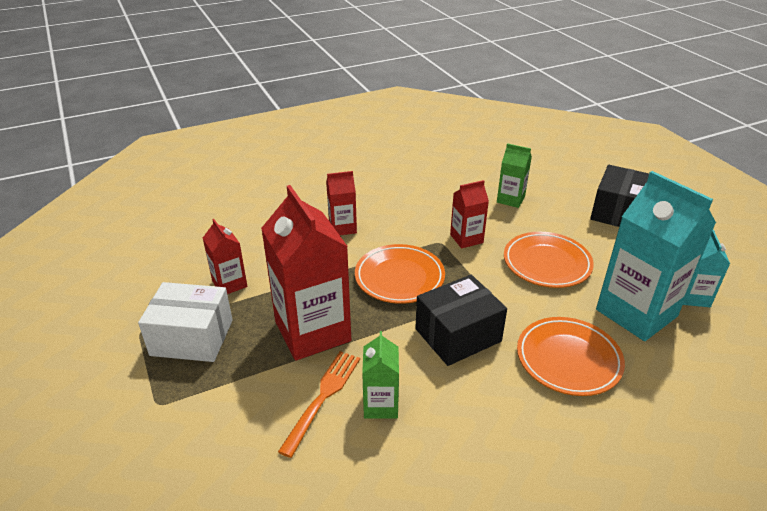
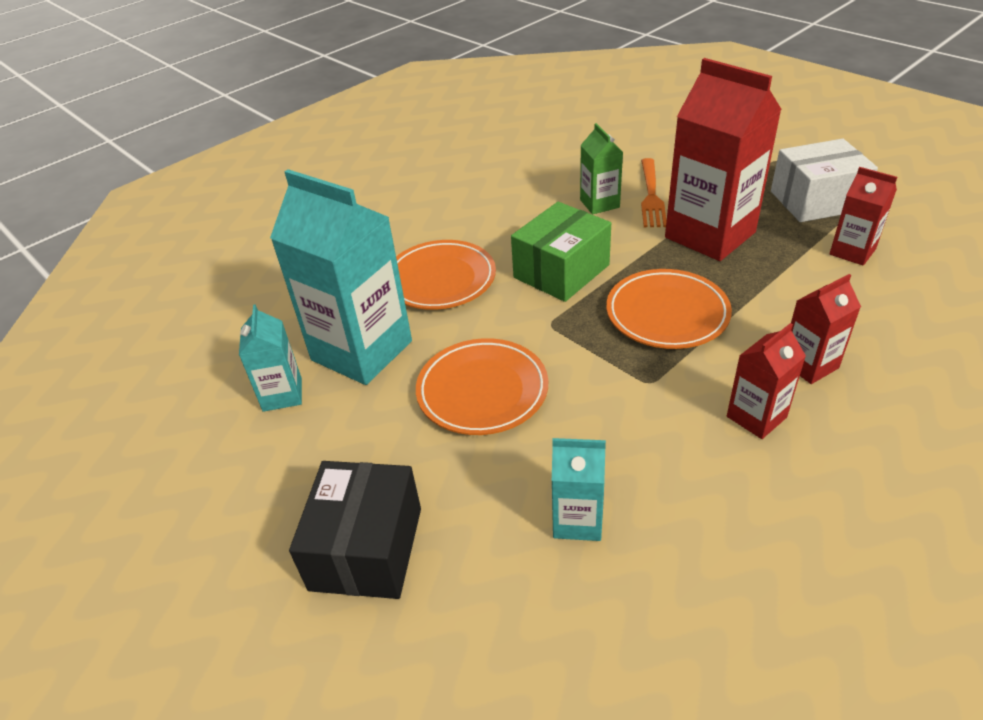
camera: 165 degrees right, 5 degrees up
black box [415,275,507,366] -> green box [511,202,611,302]
red carton [450,180,489,248] -> red carton moved to [727,323,806,439]
green carton [497,143,532,208] -> turquoise carton [552,438,606,541]

